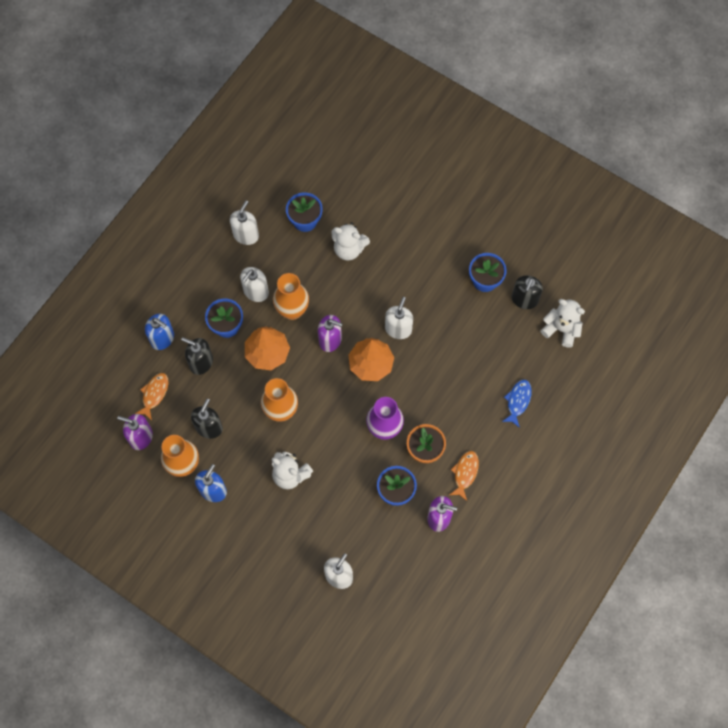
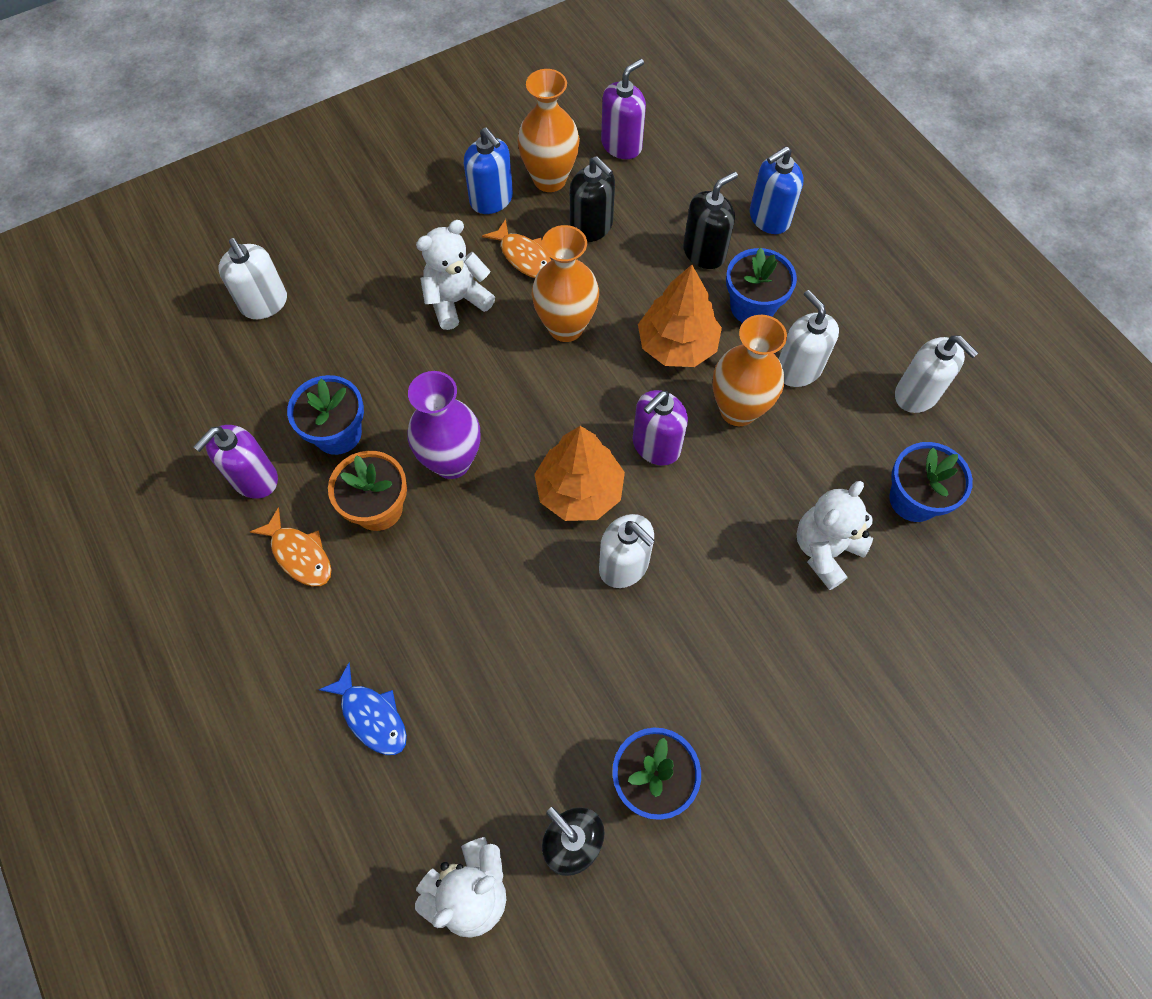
camera: 115 degrees right, 5 degrees down
orange fish [135,373,169,421] -> orange fish moved to [482,219,551,278]

